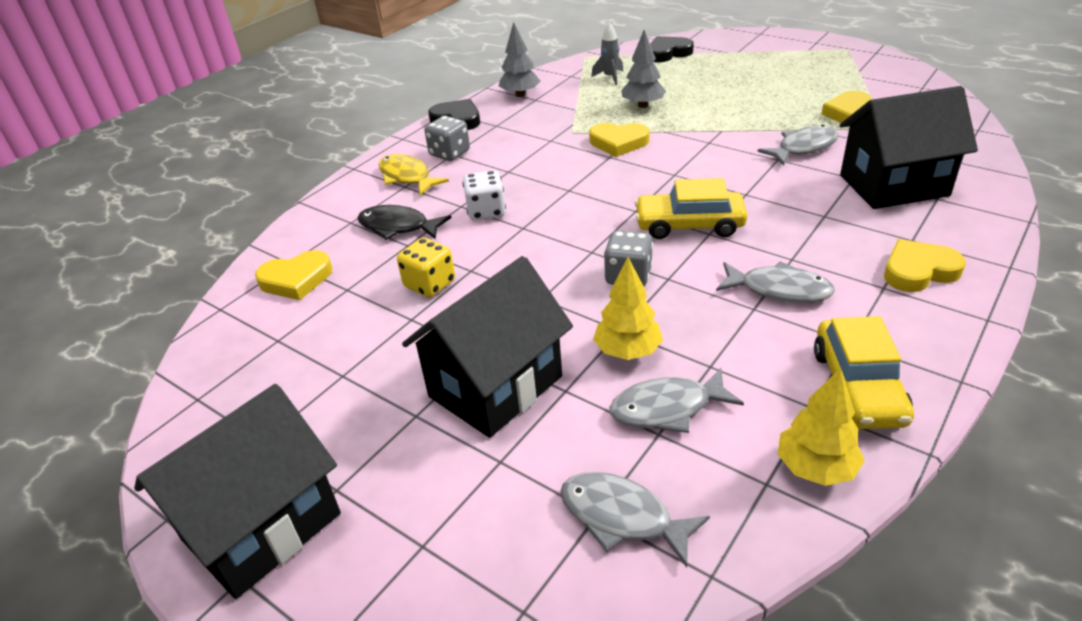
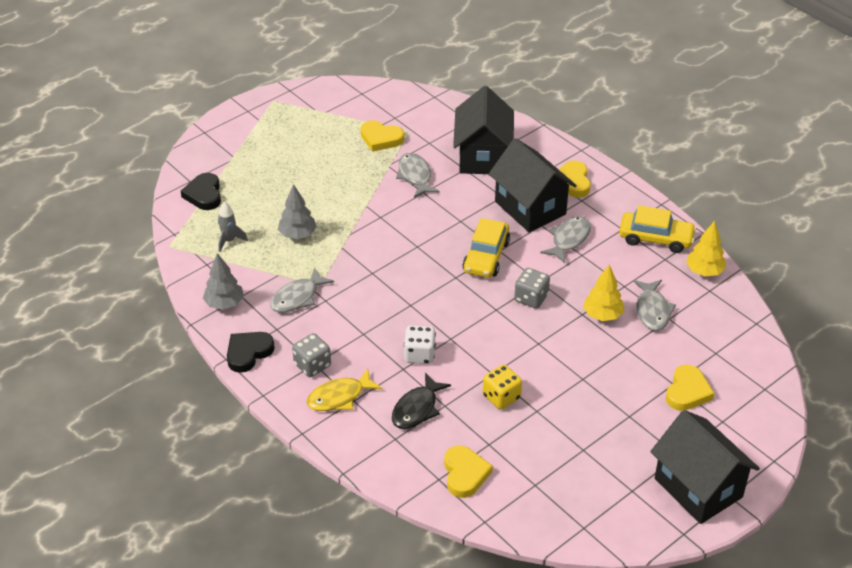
camera: 80 degrees left, 5 degrees up
black house [402,256,573,438] -> black house moved to [489,138,577,232]
grey fish [560,472,710,567] -> grey fish moved to [270,268,334,313]
yellow heart [589,123,650,157] -> yellow heart moved to [666,365,714,411]

